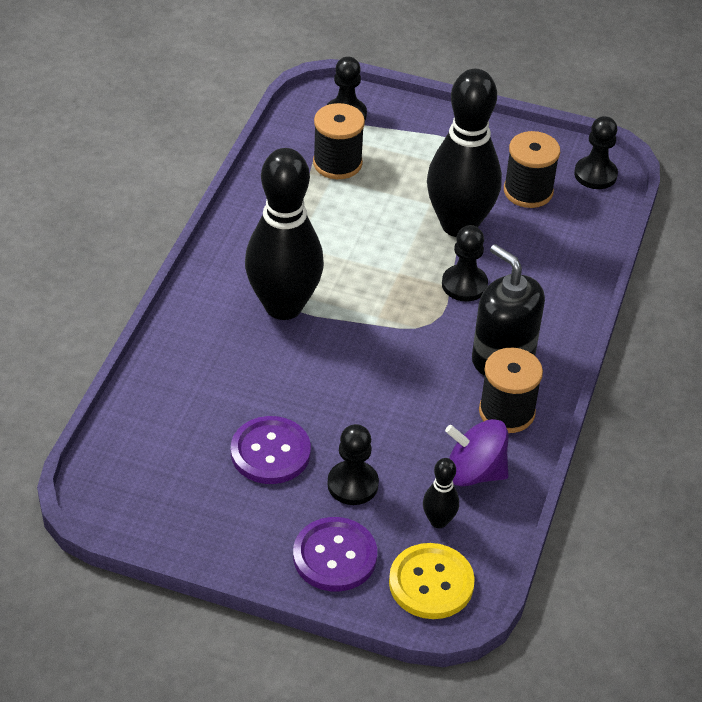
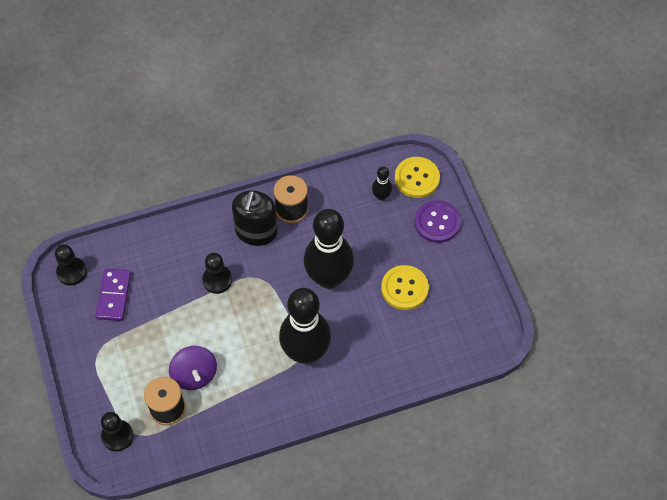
camera: 125 degrees left, 15 degrees up
purple button [231,416,311,484] -> yellow button [381,265,429,310]
black pawn [327,424,379,505] -> none
black bowling pin [427,69,502,237] -> black bowling pin moved to [304,209,354,289]
purple spinning top [445,419,508,487] -> purple spinning top moved to [169,346,217,390]
black spool [504,131,560,208] -> purple domino [96,269,131,321]

